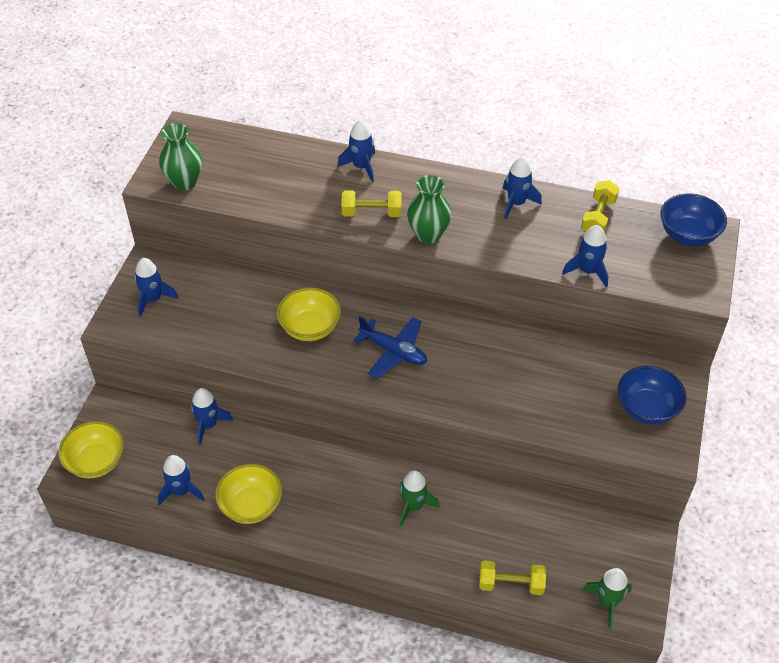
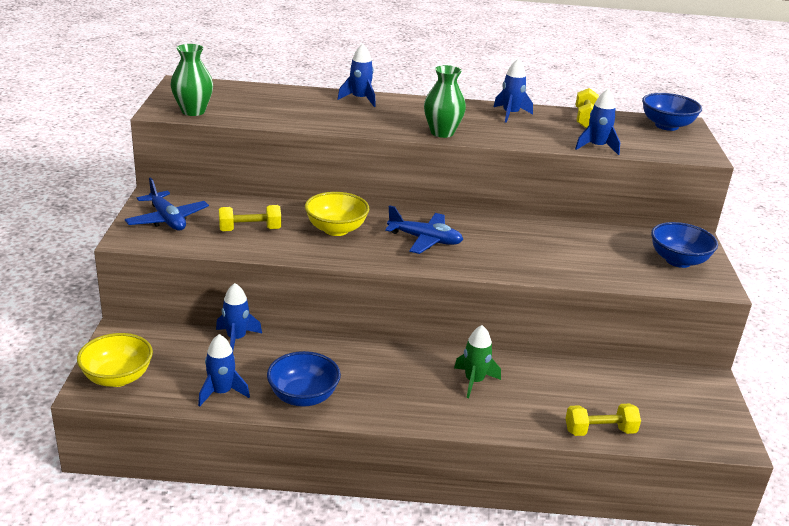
camera: 15 degrees left, 20 degrees down
blue rocket [135,258,178,317] -> blue plane [125,177,209,231]
yellow bowl [215,464,282,524] -> blue bowl [267,351,341,407]
yellow dumbbell [342,190,401,217] -> yellow dumbbell moved to [219,205,281,231]
green rocket [582,568,632,629] -> none

